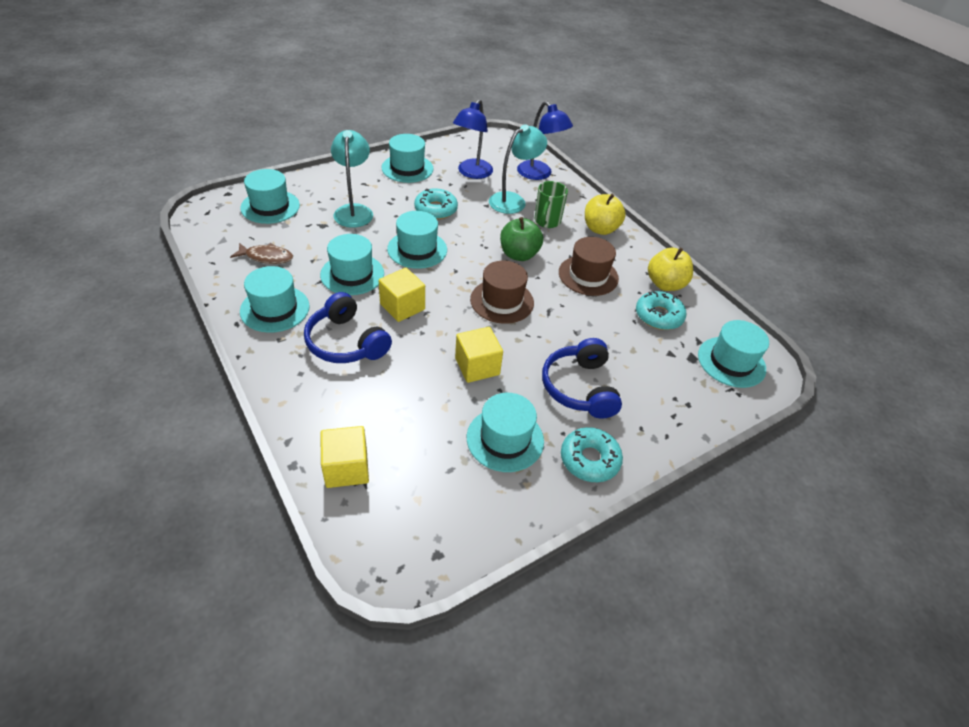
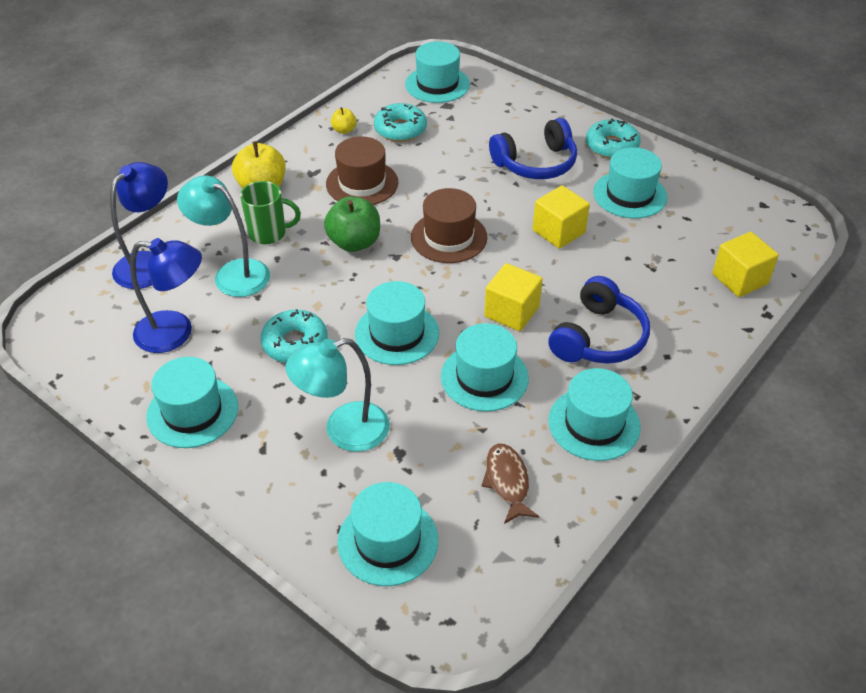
camera: 105 degrees left, 0 degrees up
yellow apple [648,247,693,291] -> yellow apple [331,107,357,134], size x0.52

